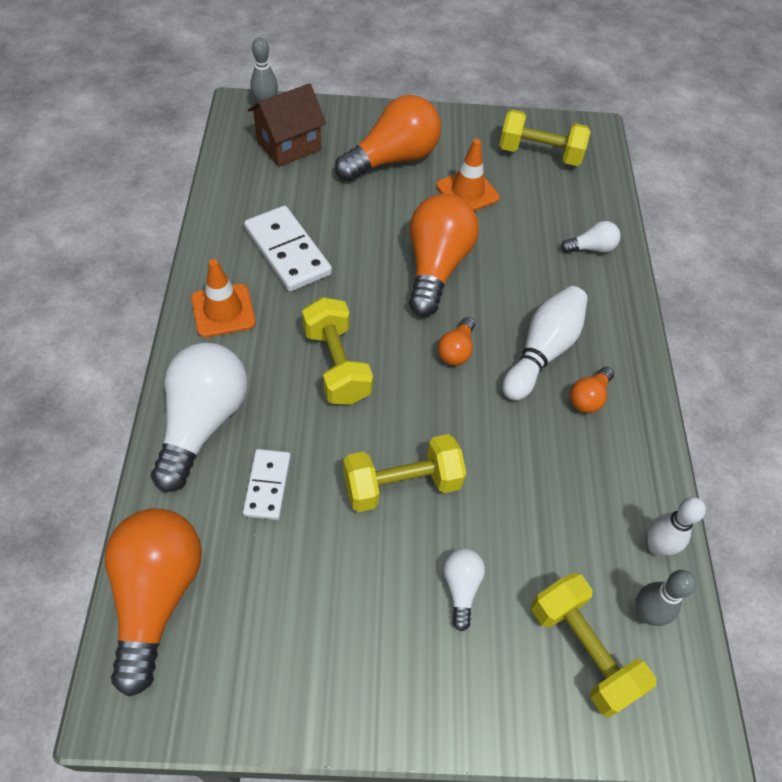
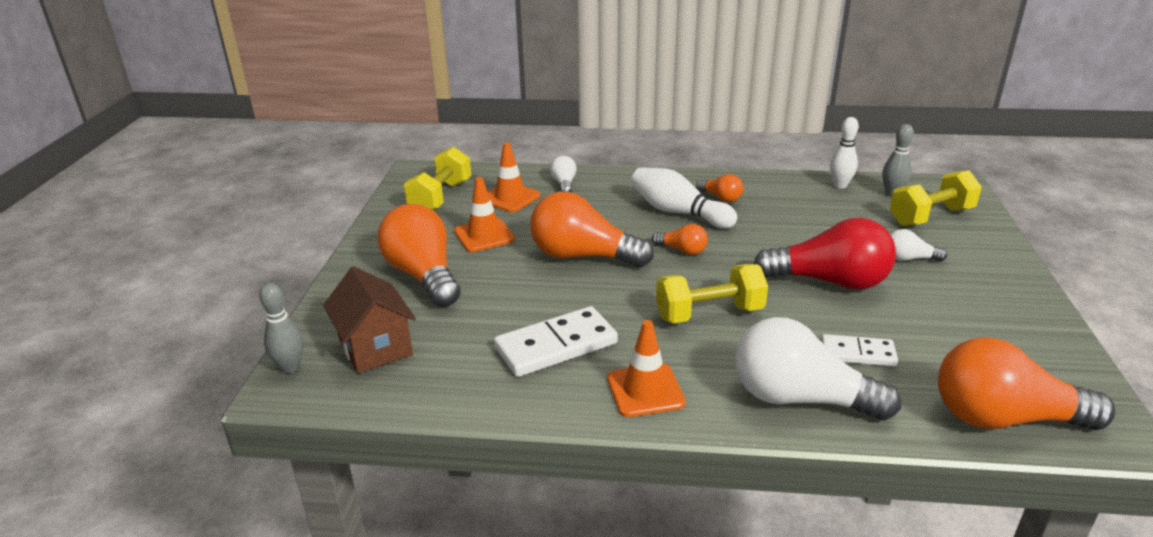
camera: 80 degrees left, 25 degrees down
yellow dumbbell [343,434,466,512] -> red light bulb [754,218,896,290]
none -> orange traffic cone [488,143,540,212]

